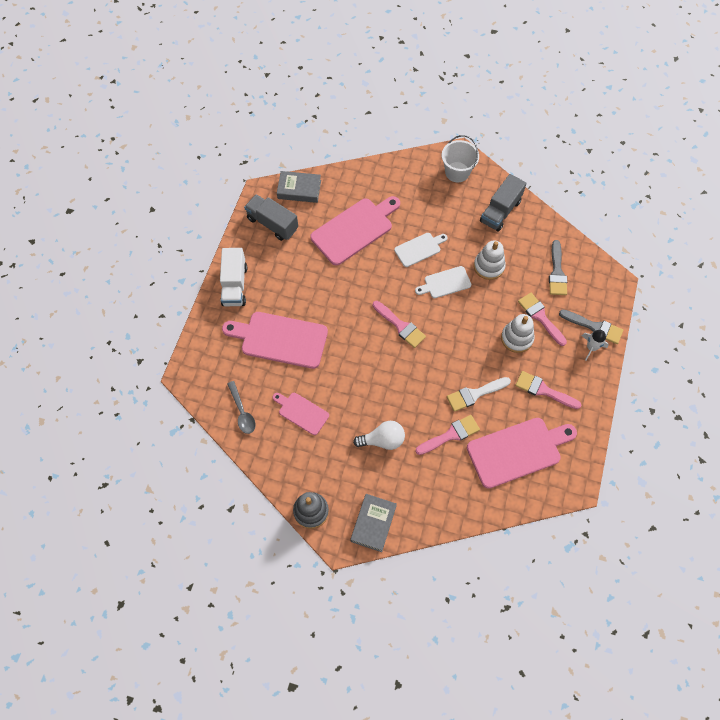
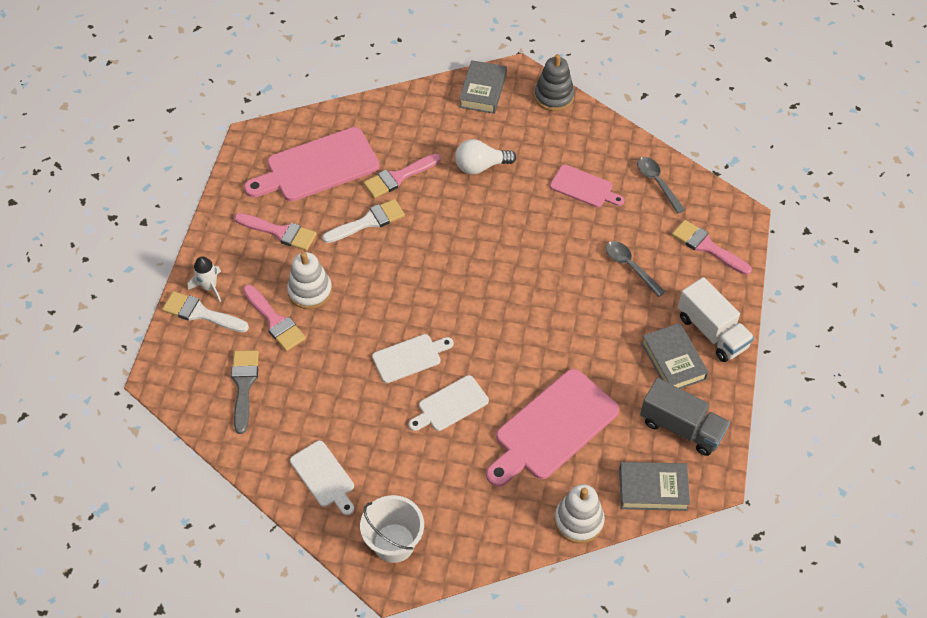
camera: 175 degrees right, 10 degrees down
white truck [220,248,247,306] -> white truck turned 150 degrees clockwise [678,277,754,362]
pink cutting board [222,312,328,369] -> grey spoon [606,241,665,297]
pink brush [373,301,426,348] -> pink brush moved to [672,220,752,275]
white stacking toy [474,241,506,280] -> white stacking toy moved to [554,484,605,544]
grey truck [480,174,527,232] -> white cutting board [290,441,354,515]
grey brush [559,309,623,344] -> white brush [162,291,249,332]
none -> grey book [641,323,709,389]

